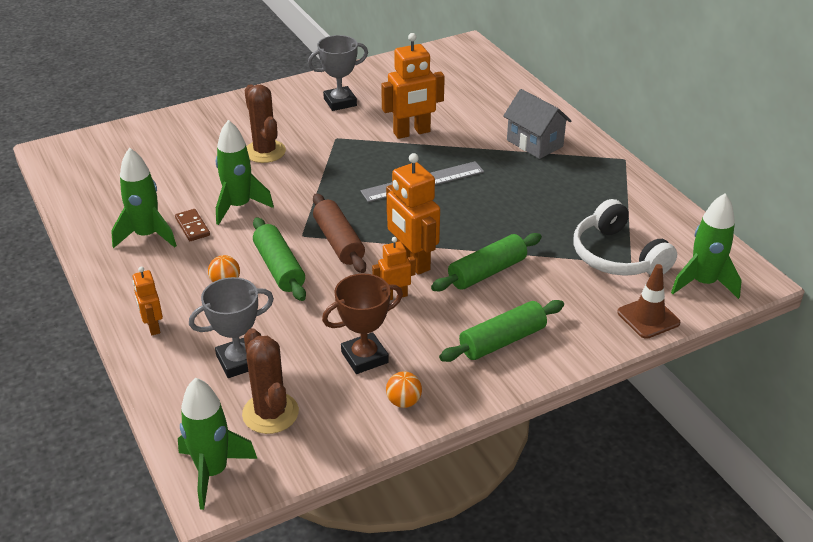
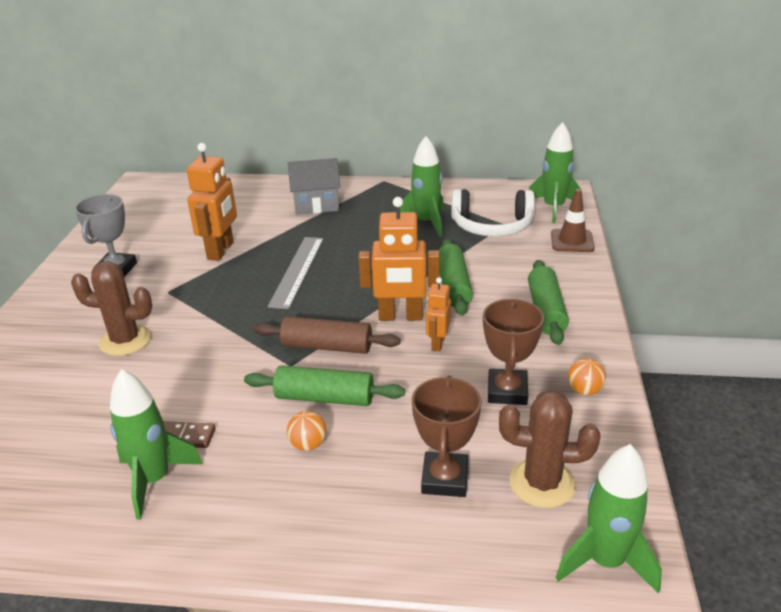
camera: 55 degrees left, 5 degrees down
orange robot [133,267,163,335] -> none
grey trophy [189,277,274,378] -> brown trophy [412,376,482,497]
green rocket [216,120,274,225] -> green rocket moved to [400,136,444,237]

